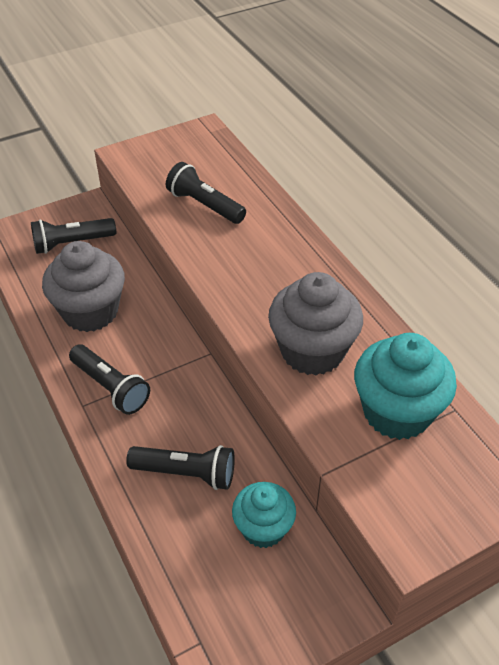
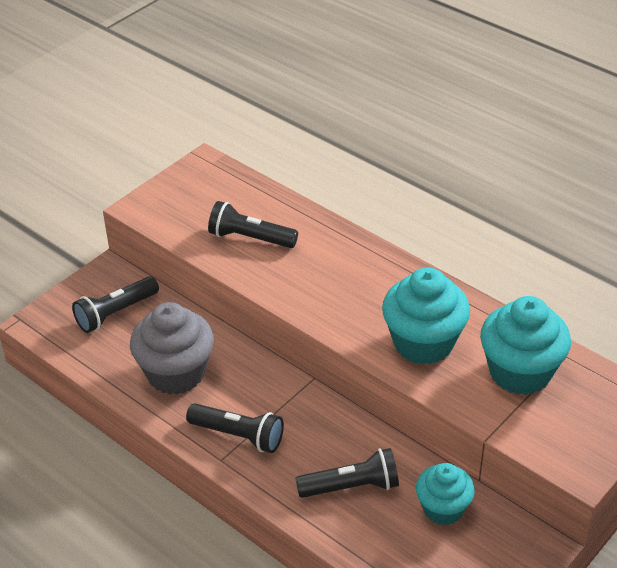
camera: 20 degrees left, 5 degrees down
grey cupcake [268,272,363,375] -> turquoise cupcake [382,267,470,365]

